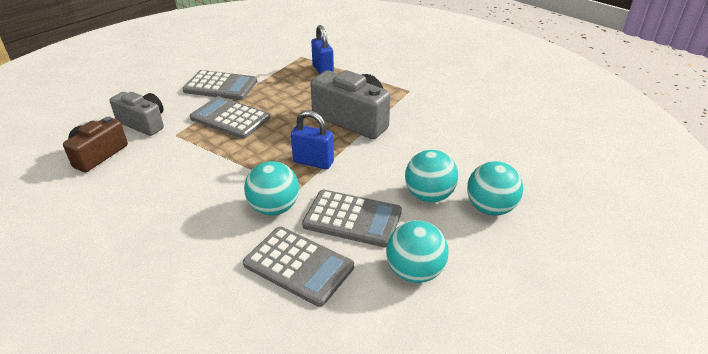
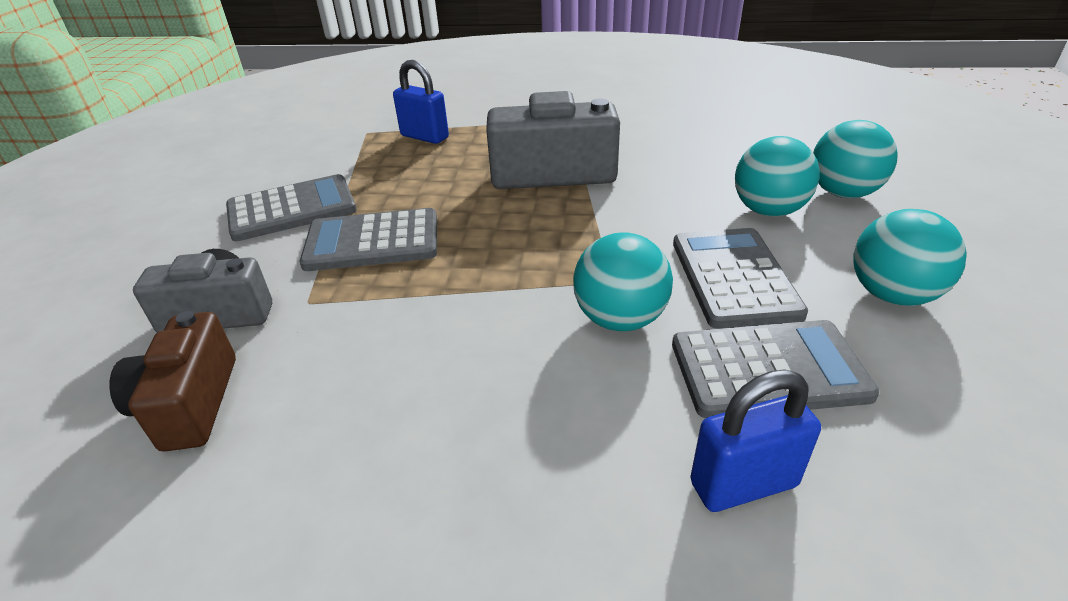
camera: 35 degrees left, 0 degrees up
blue padlock [291,110,334,169] -> blue padlock moved to [690,369,821,512]
grey calculator [302,190,402,248] -> grey calculator turned 75 degrees counterclockwise [673,228,808,329]

